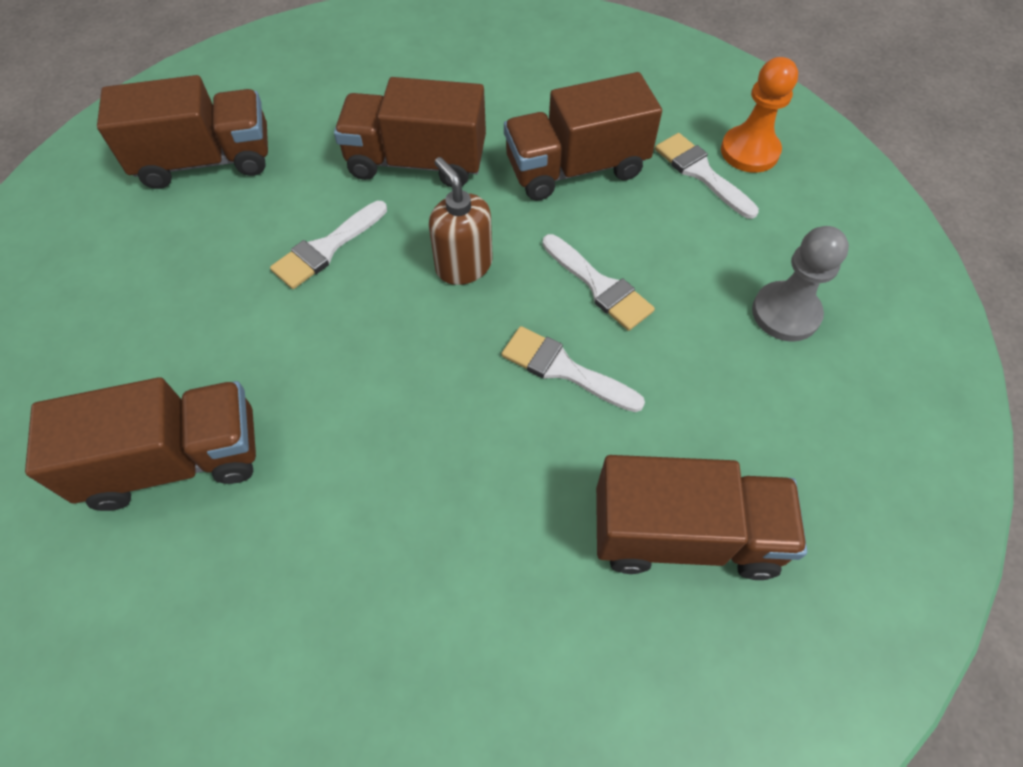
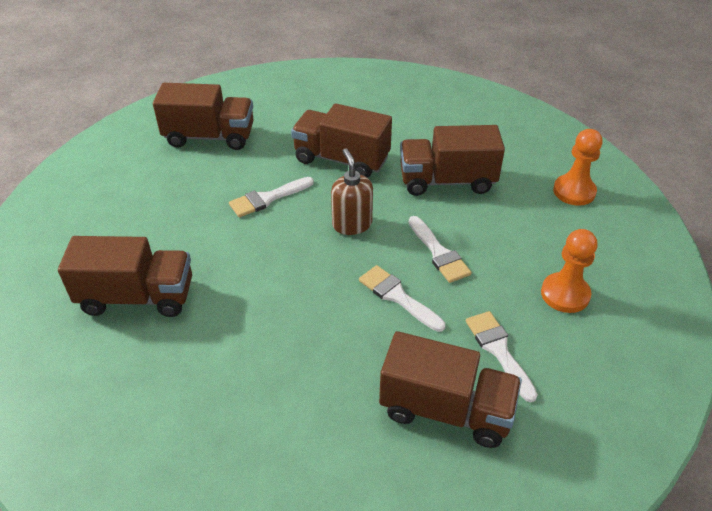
camera: 15 degrees right, 15 degrees down
white brush [655,133,759,219] -> white brush moved to [466,311,538,402]
grey pawn [752,226,849,342] -> orange pawn [541,229,597,313]

